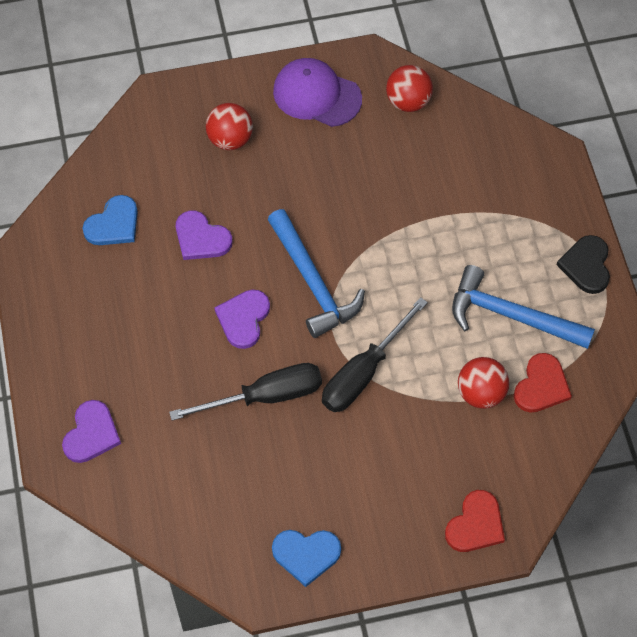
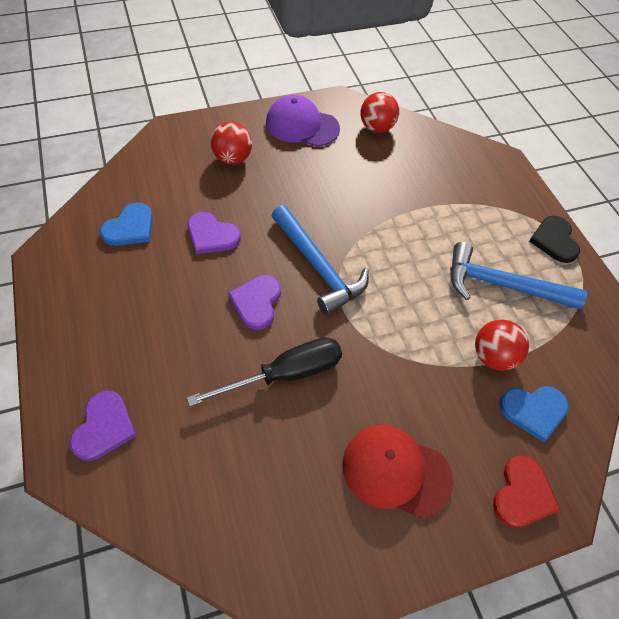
camera: 10 degrees left, 5 degrees down
blue heart [272,530,341,587] -> blue heart moved to [499,386,569,442]
black screwdriver [322,297,428,412] -> none
red heart [514,353,572,413] -> none
none -> red cap [342,425,453,519]

